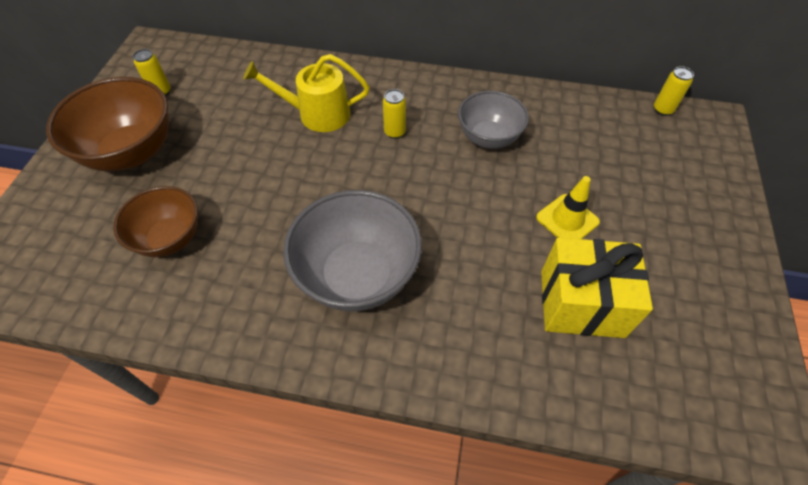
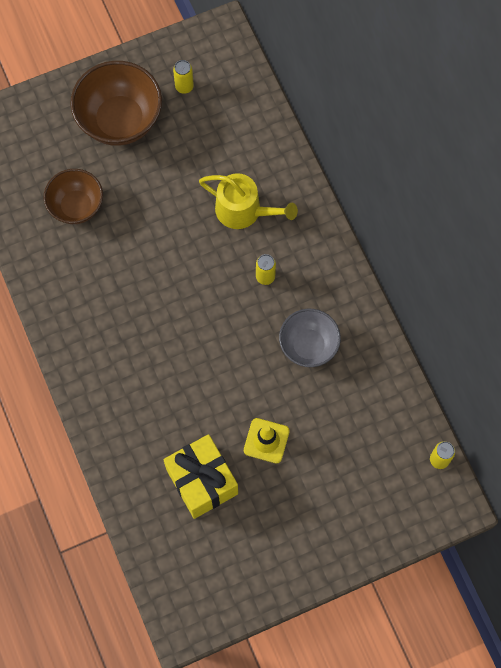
camera: 55 degrees right, 15 degrees up
yellow watering can [243,54,369,132] -> yellow watering can turned 150 degrees clockwise [199,173,298,229]
grey bowl [283,190,422,311] -> none

